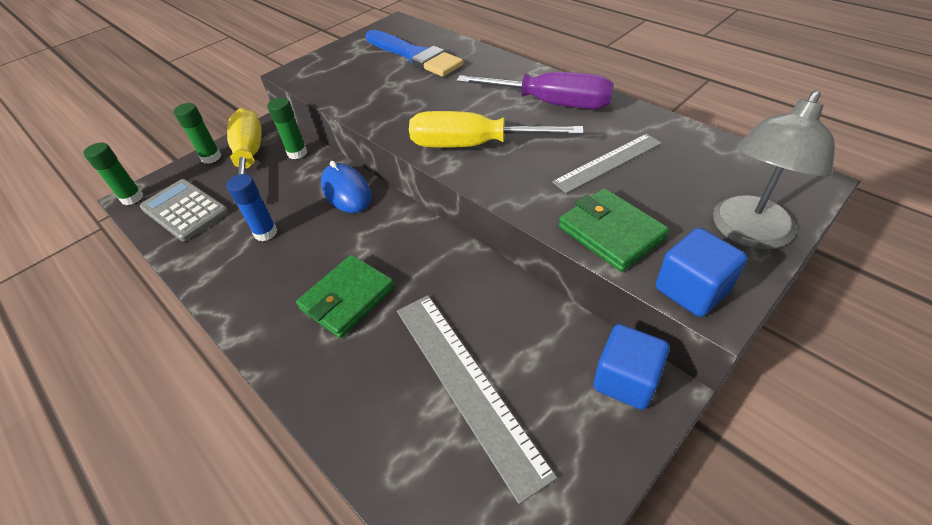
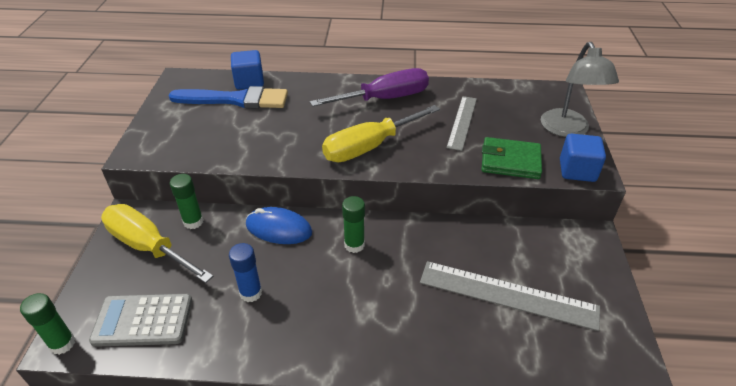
camera: 45 degrees left, 5 degrees down
green glue stick [174,103,221,164] -> green glue stick moved to [342,196,365,253]
green wallet [296,255,395,338] -> none
blue cube [593,324,670,410] -> blue cube moved to [231,50,264,90]

